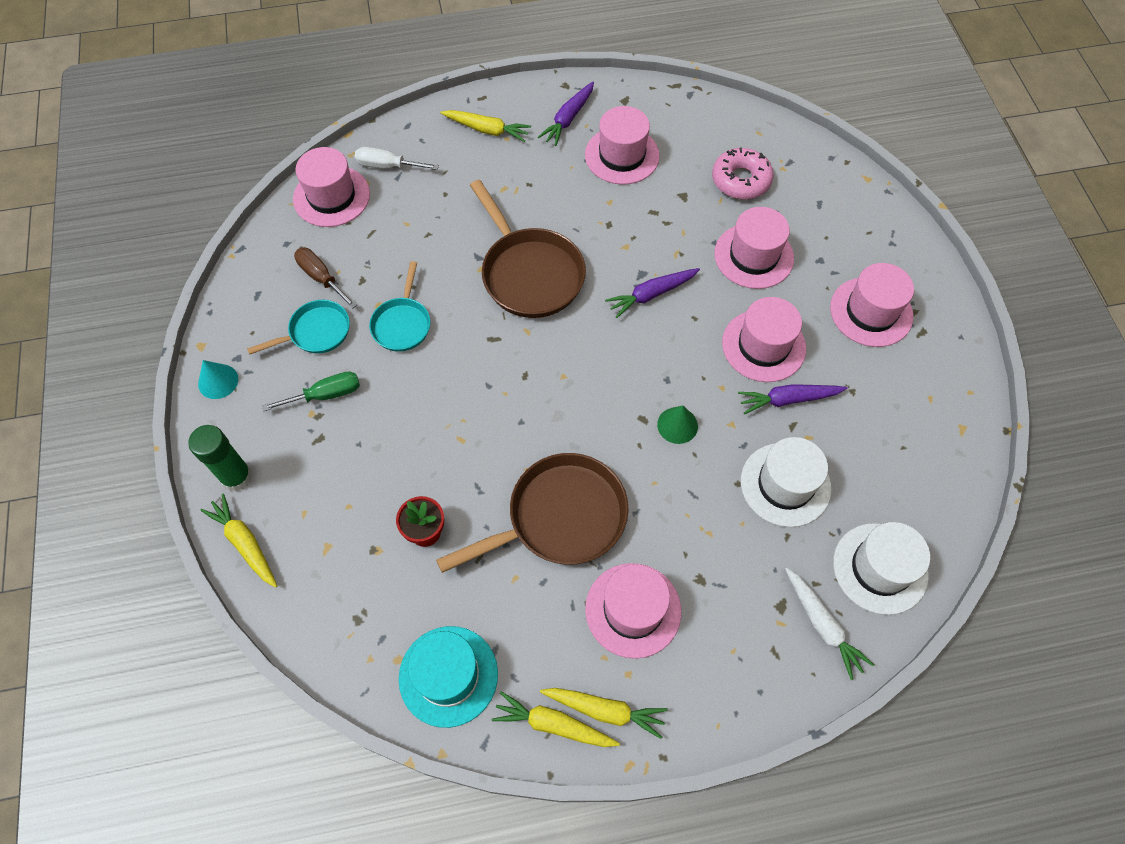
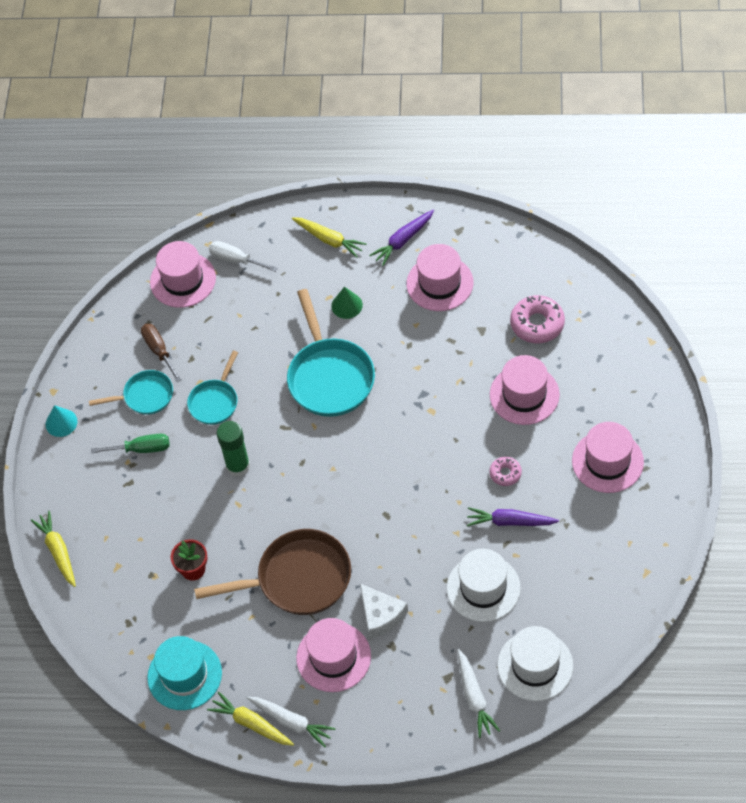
camera: 20 degrees right, 5 degrees down
green glue stick [188,425,253,491] -> green glue stick moved to [217,421,250,477]
brown pan [470,180,586,318] -> turquoise pan [287,289,375,417]
yellow carrot [540,688,667,739] -> white carrot [247,697,335,748]
purple carrot [605,268,700,318] -> none
green cone [657,405,698,444] -> green cone moved to [331,287,363,319]
pink hat [722,297,806,382] -> pink donut [489,457,522,486]
none -> white cheese [360,584,408,639]

